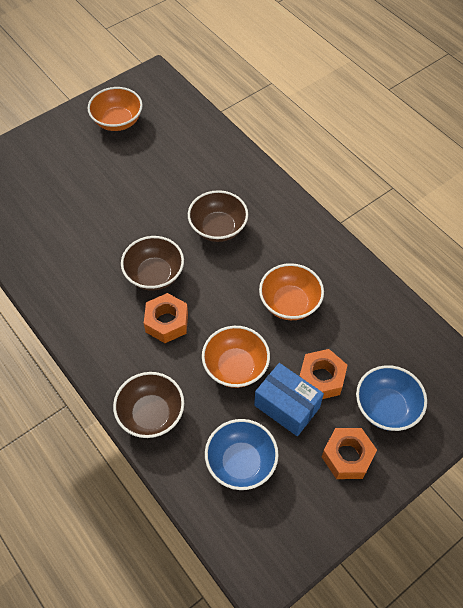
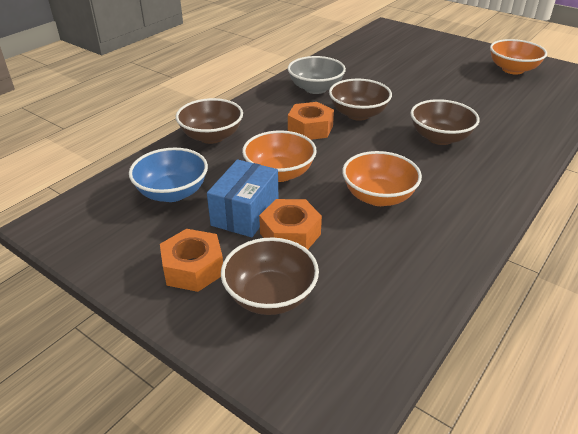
camera: 75 degrees right, 20 degrees down
blue bowl [356,365,427,431] -> brown bowl [221,237,319,315]
none -> grey bowl [288,56,346,94]

